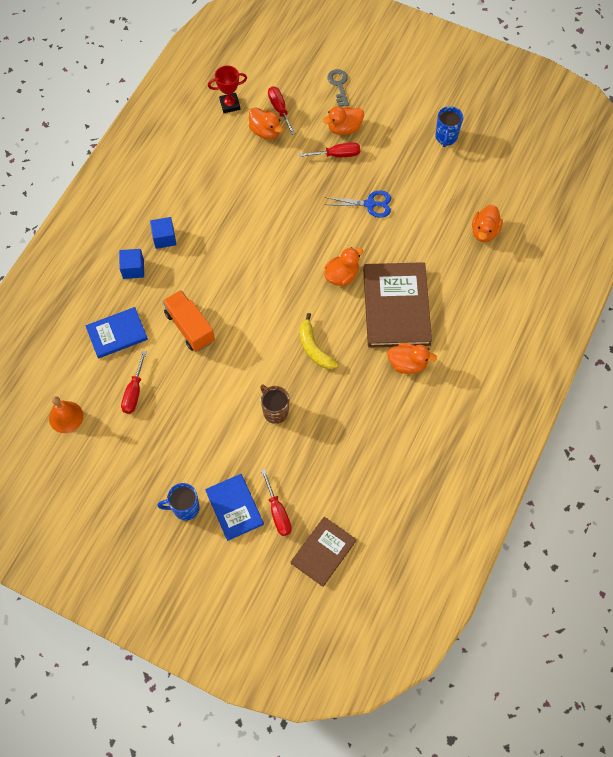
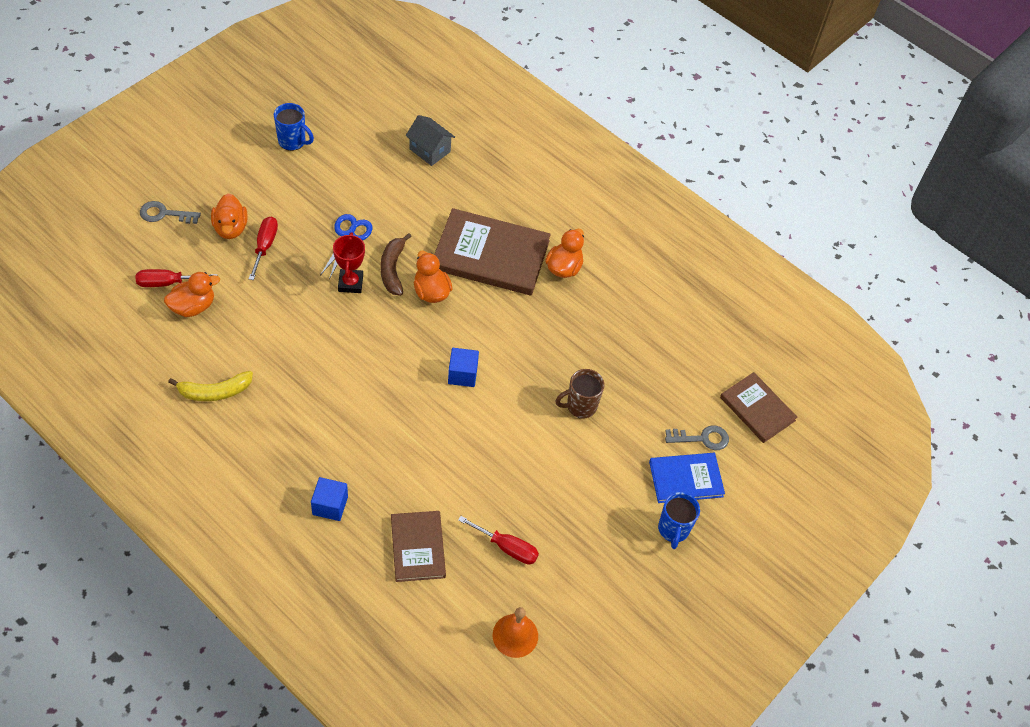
camera: 80 degrees left, 10 degrees down
blue book [85,307,148,358] -> brown book [391,511,446,582]
blue cube [150,217,176,249] -> blue cube moved to [448,348,479,387]
orange truck [162,290,215,352] -> none
red trophy [208,66,247,113] -> red trophy moved to [333,232,365,293]
red screwdriver [261,469,292,536] -> grey key [665,425,729,450]
yellow banana [300,313,338,369] -> yellow banana moved to [168,371,253,401]
orange duck [472,205,503,242] -> grey house [406,115,455,166]
none -> brown banana [380,233,412,296]

